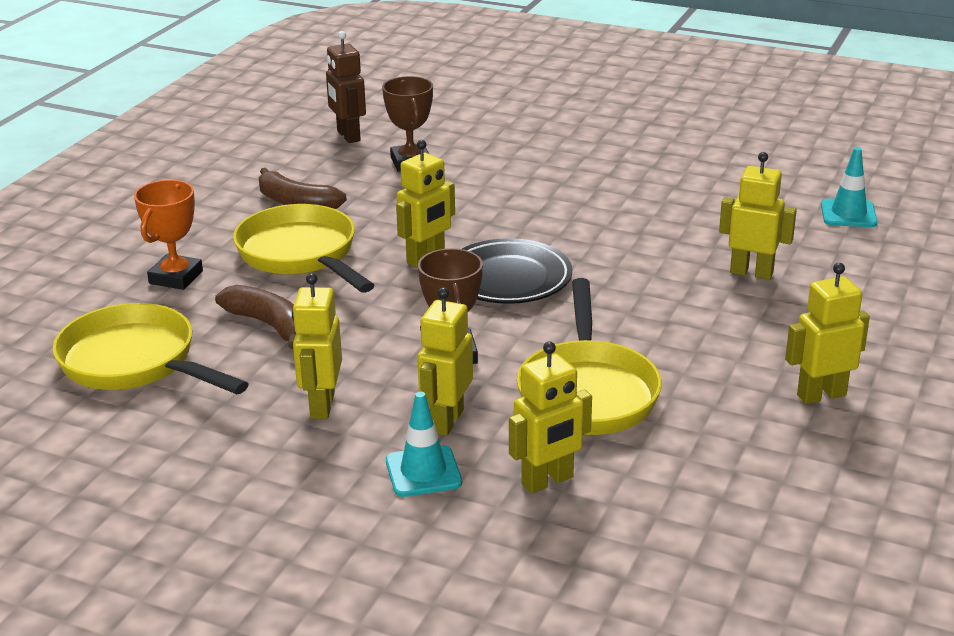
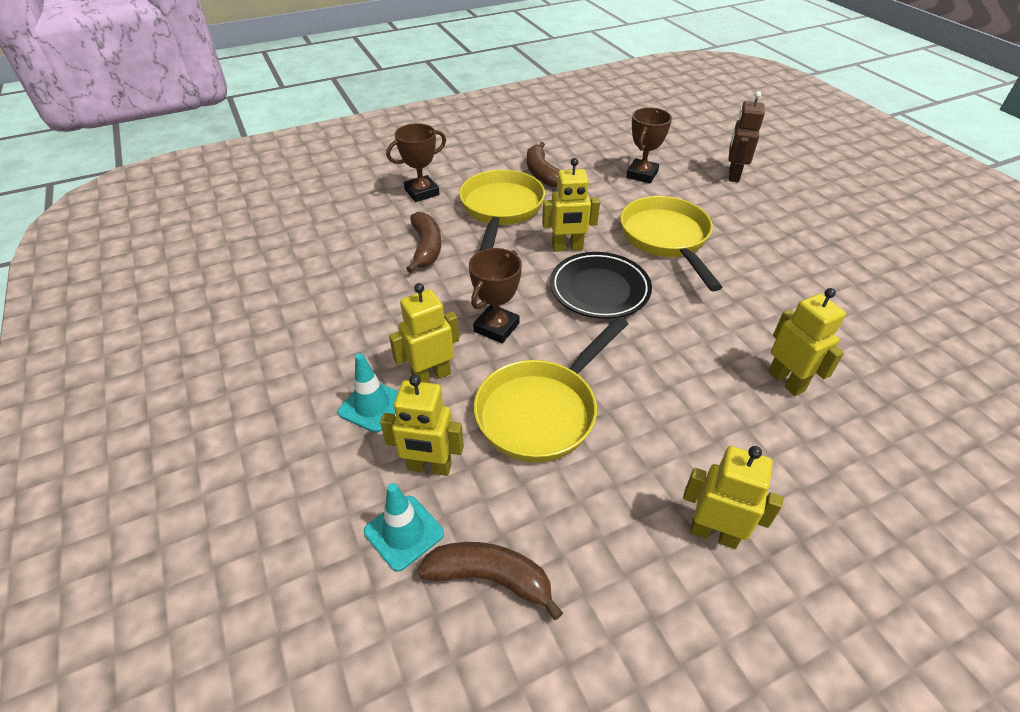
camera: 40 degrees right, 15 degrees up
yellow pan [53,303,249,394] -> yellow pan moved to [620,196,722,292]
orange trophy [134,180,203,290] -> brown trophy [386,123,446,202]
yellow robot [292,273,342,419] -> none
brown robot [326,31,366,143] -> brown robot moved to [729,91,765,182]
turquoise traffic cone [821,147,878,227] -> turquoise traffic cone moved to [364,483,444,572]
none -> brown banana [417,542,563,620]

